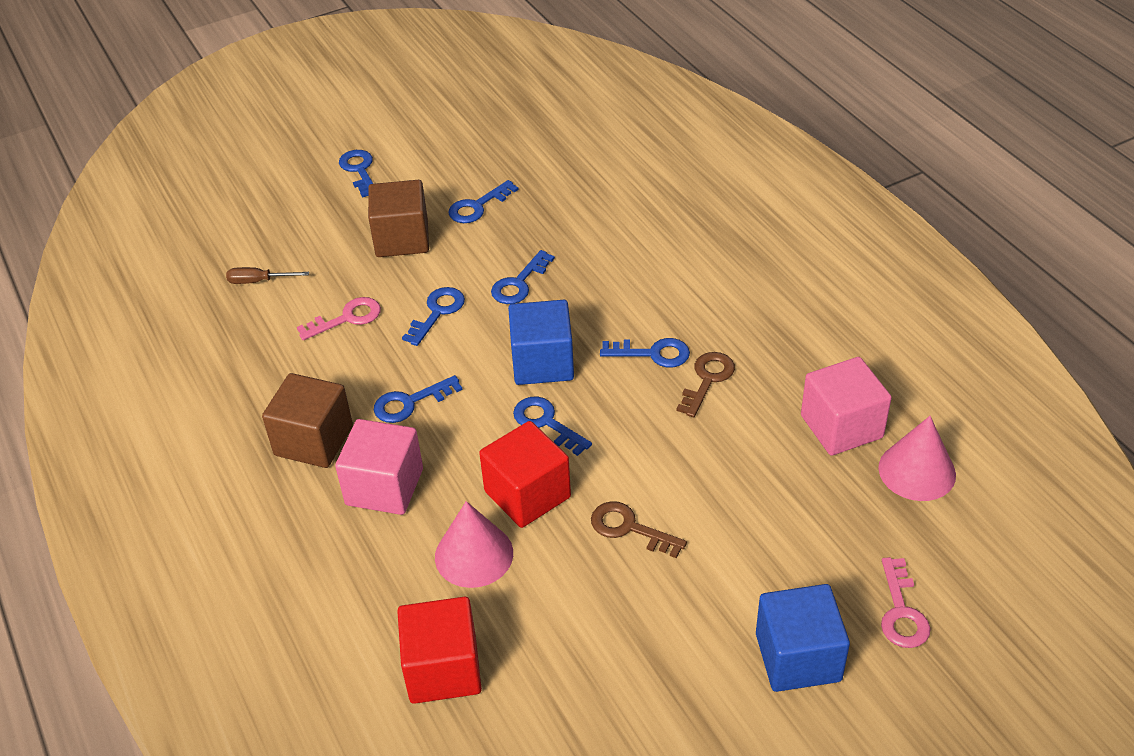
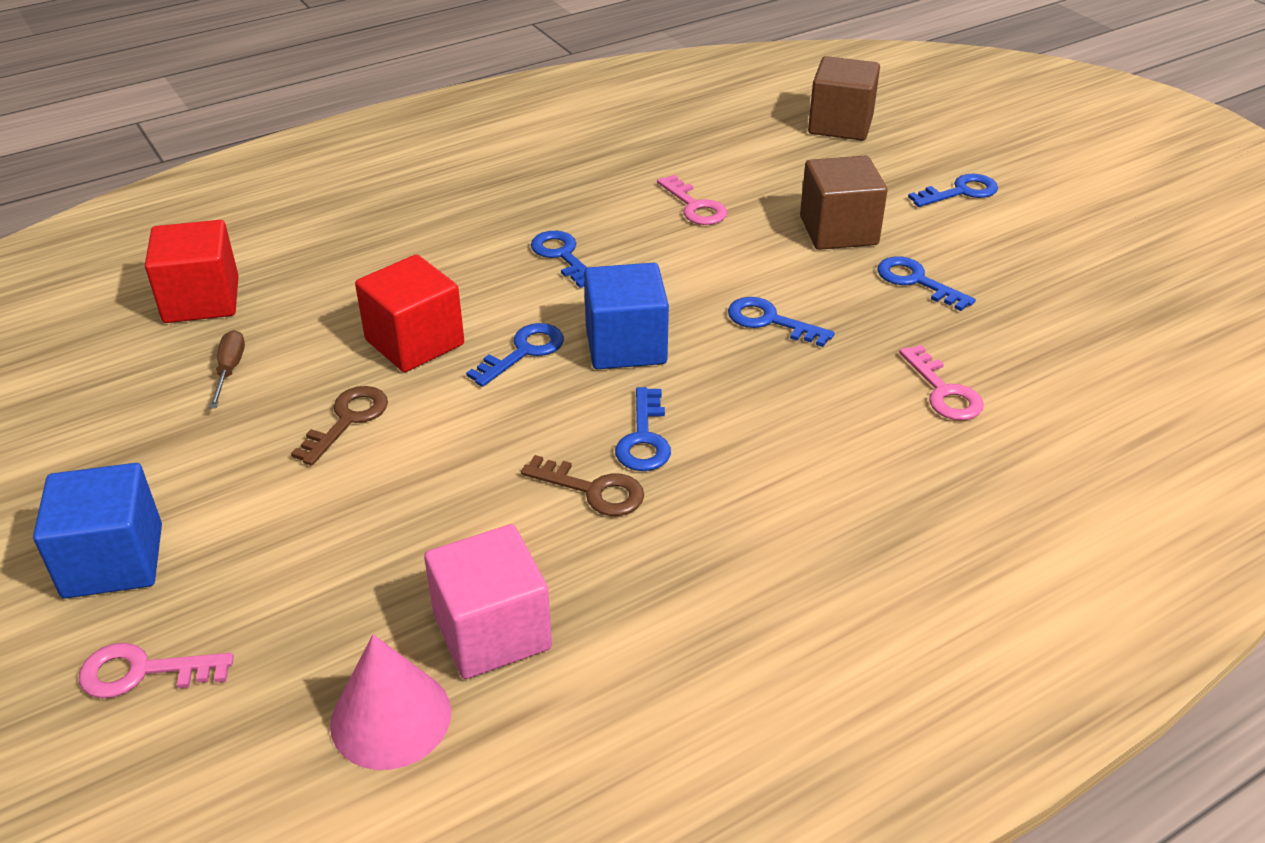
camera: 85 degrees right, 5 degrees down
brown screwdriver [226,267,309,284] -> brown screwdriver moved to [209,330,245,408]
brown cube [262,373,353,468] -> brown cube moved to [808,56,880,141]
pink cube [335,419,423,515] -> none
blue key [402,287,465,346] -> none
pink cone [435,501,513,588] -> none
none -> pink key [899,345,984,420]

